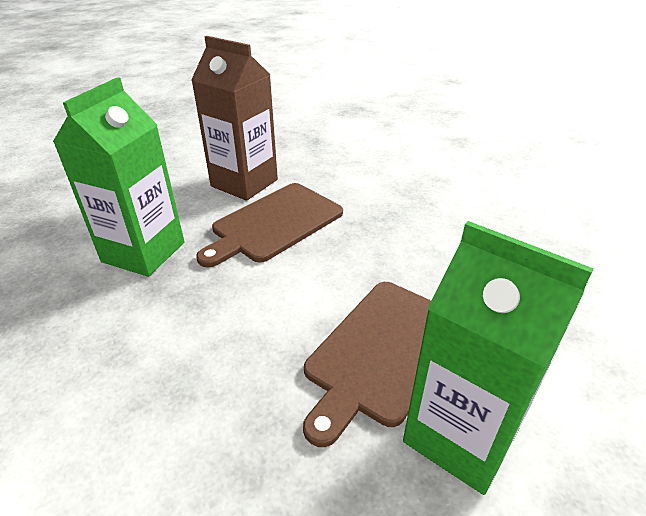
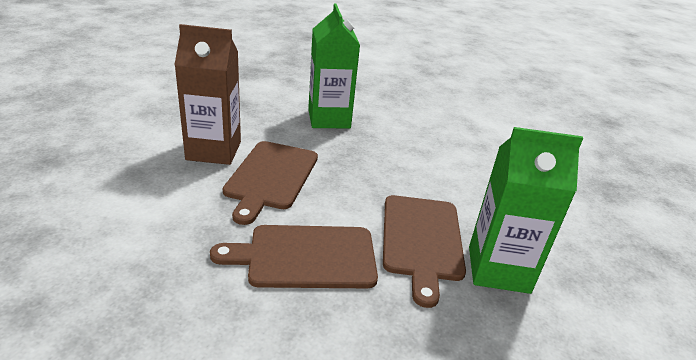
camera: 35 degrees left, 5 degrees down
green carton [53,77,184,277] -> green carton moved to [308,3,360,128]
none -> brown cutting board [210,225,378,288]

